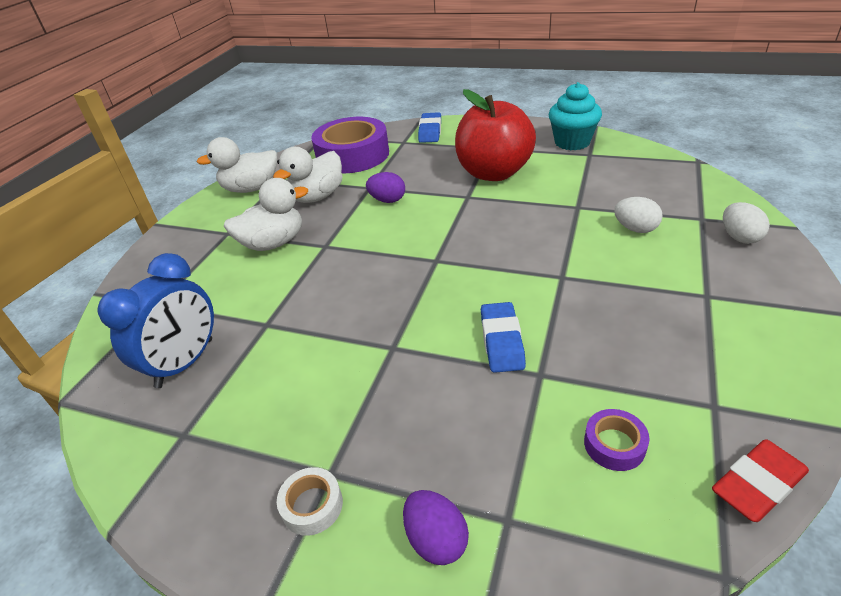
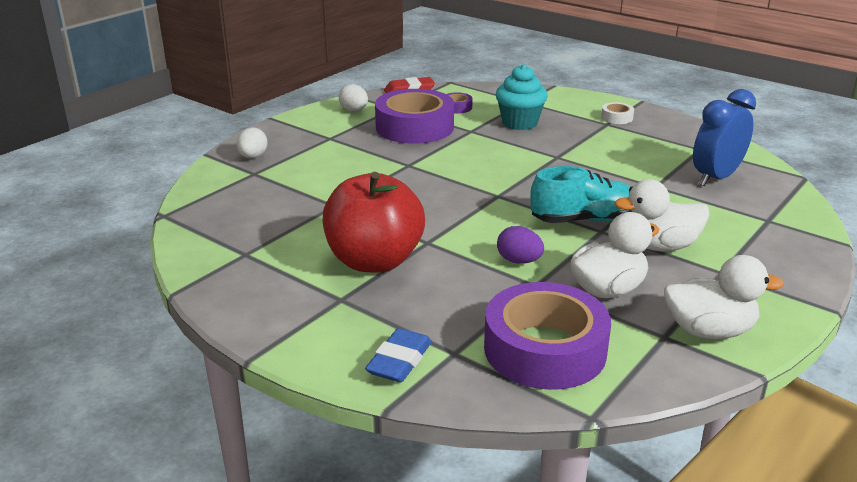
camera: 165 degrees left, 10 degrees down
purple egg [403,490,469,565] -> none
blue eraser [481,302,526,373] -> none
turquoise cupcake [549,82,602,150] -> turquoise cupcake moved to [496,64,548,130]
white egg [614,197,663,233] -> white egg moved to [338,84,368,111]
none -> purple tape [375,89,454,144]
none -> turquoise shoe [530,166,632,223]

